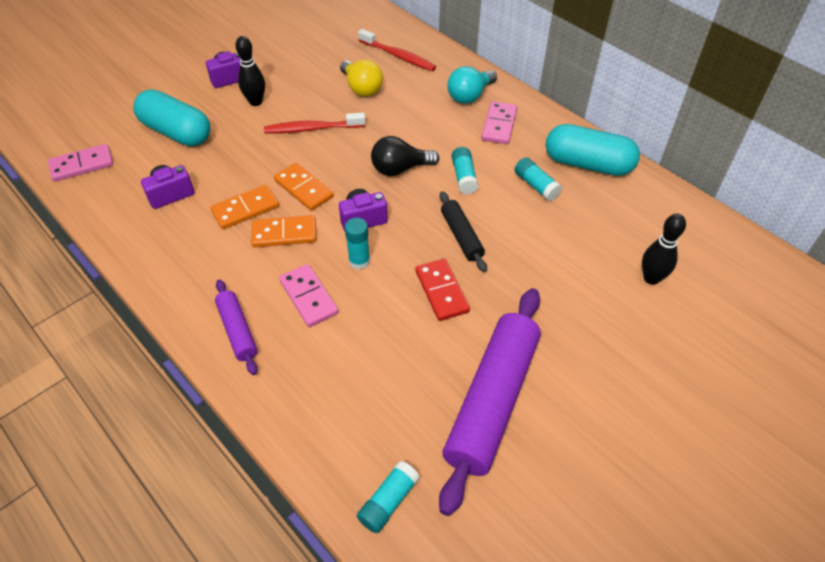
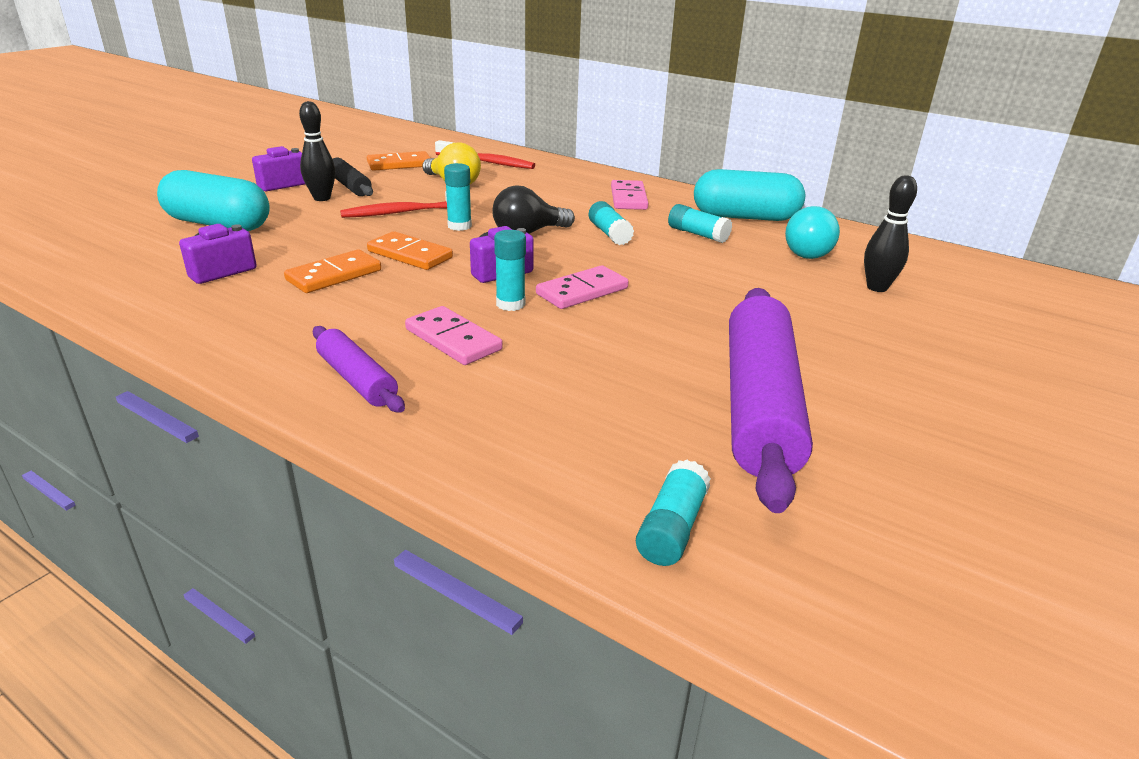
camera: 15 degrees left, 20 degrees down
pink domino [48,144,113,182] -> pink domino moved to [536,265,629,309]
orange domino [251,215,316,247] -> orange domino moved to [367,151,430,171]
red domino [415,259,470,321] -> none
black rolling pin [440,191,487,272] -> black rolling pin moved to [333,158,373,196]
turquoise light bulb [447,66,497,104] -> turquoise light bulb moved to [785,206,840,259]
none -> turquoise glue stick [444,163,472,231]

